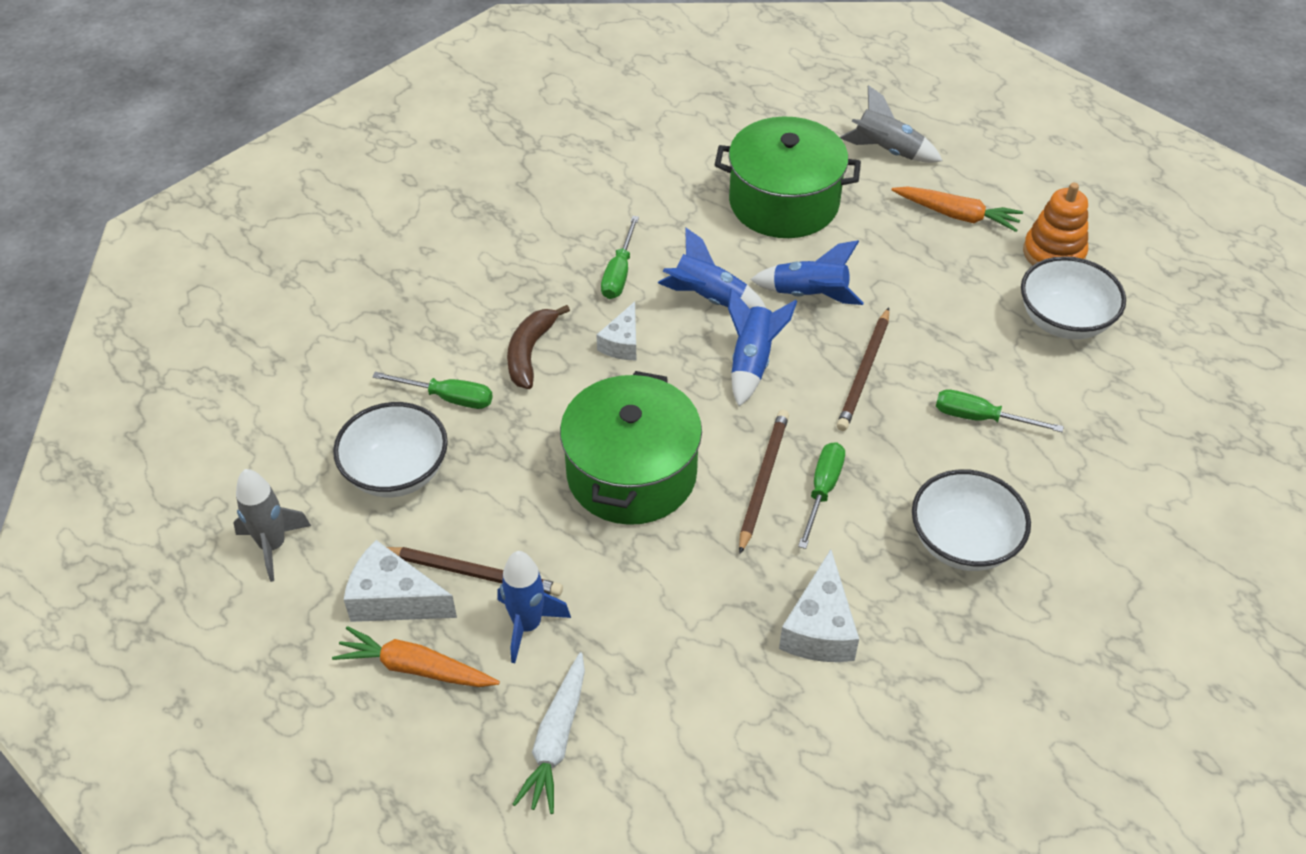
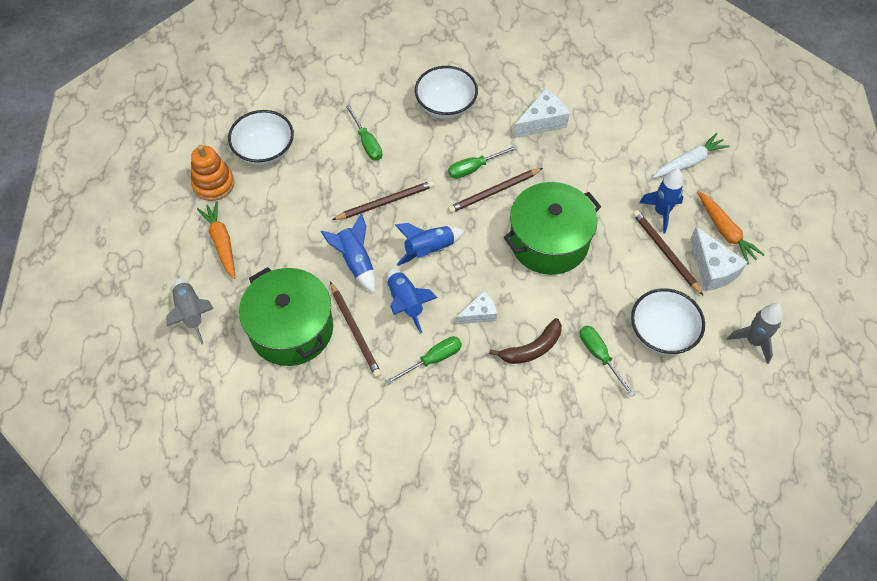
camera: 135 degrees left, 10 degrees up
none -> brown pencil [330,282,382,377]

